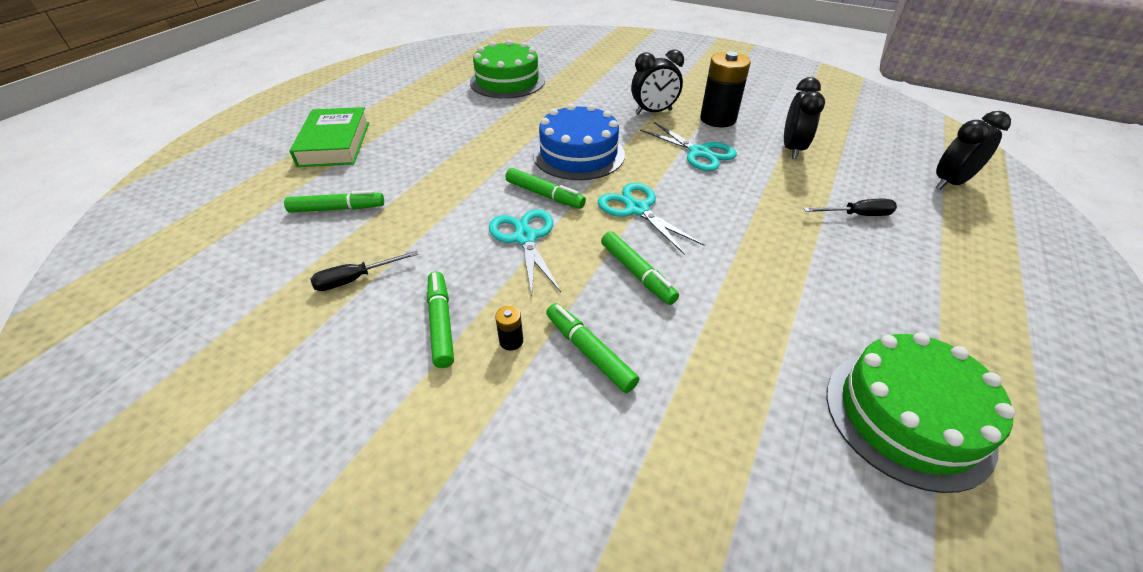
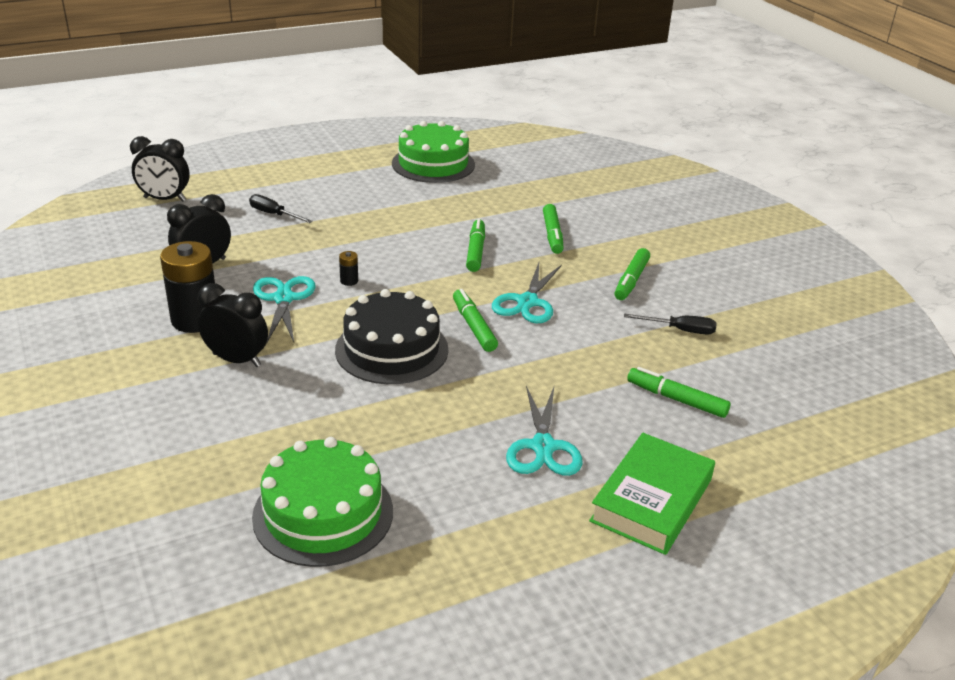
camera: 145 degrees left, 10 degrees down
black battery [495,306,523,350] -> black battery moved to [339,251,358,286]
blue cake [533,104,625,180] -> black cake [335,289,449,384]
turquoise scissors [598,183,704,255] -> turquoise scissors moved to [506,386,583,476]

